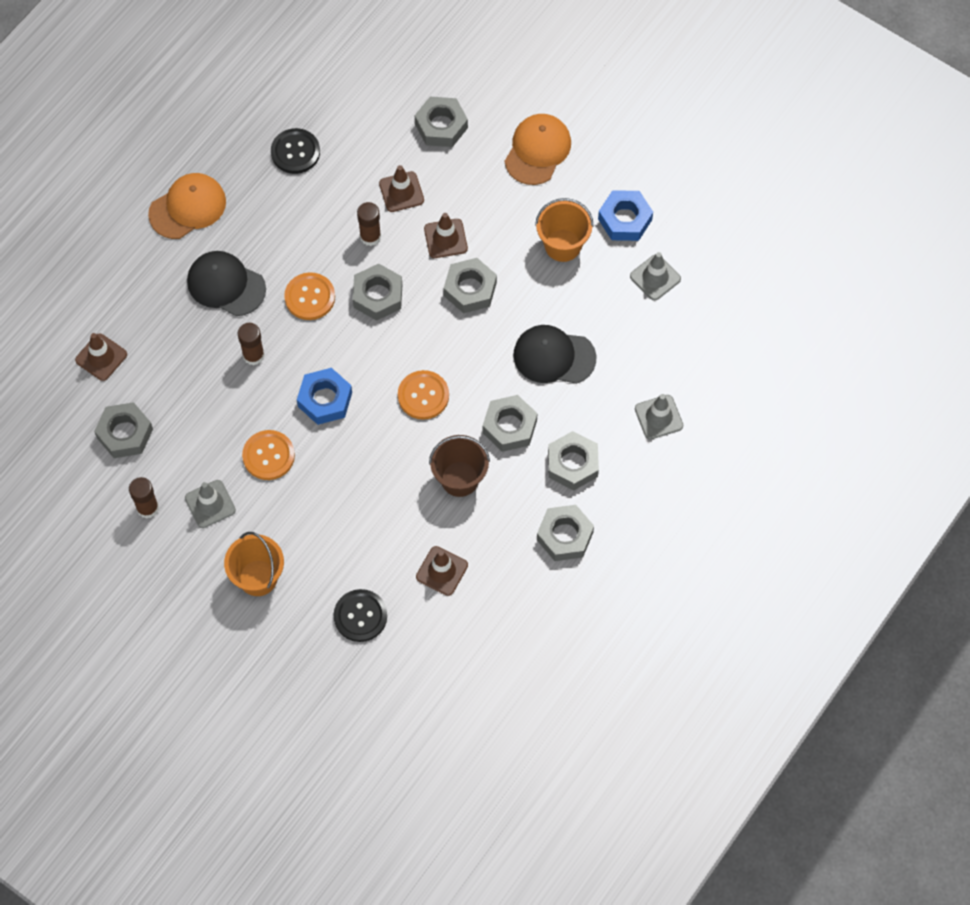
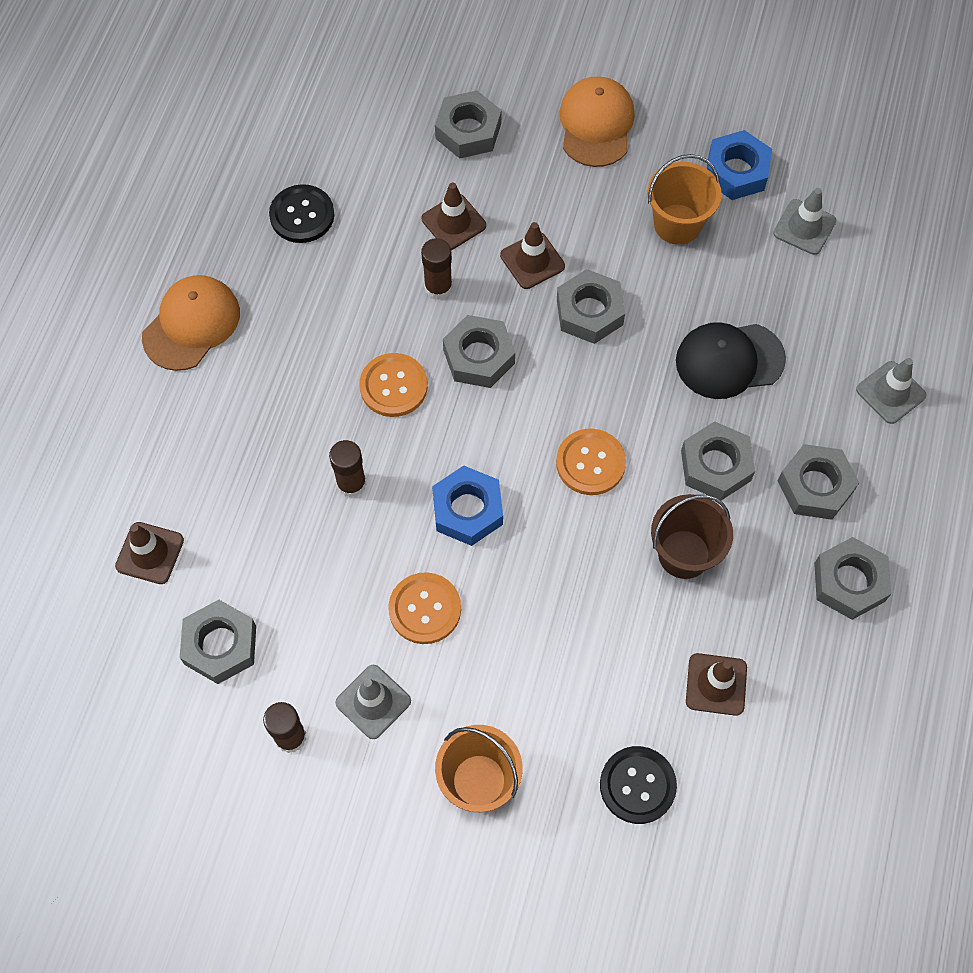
camera: 20 degrees left, 0 degrees up
black cap [187,251,266,316] -> none

